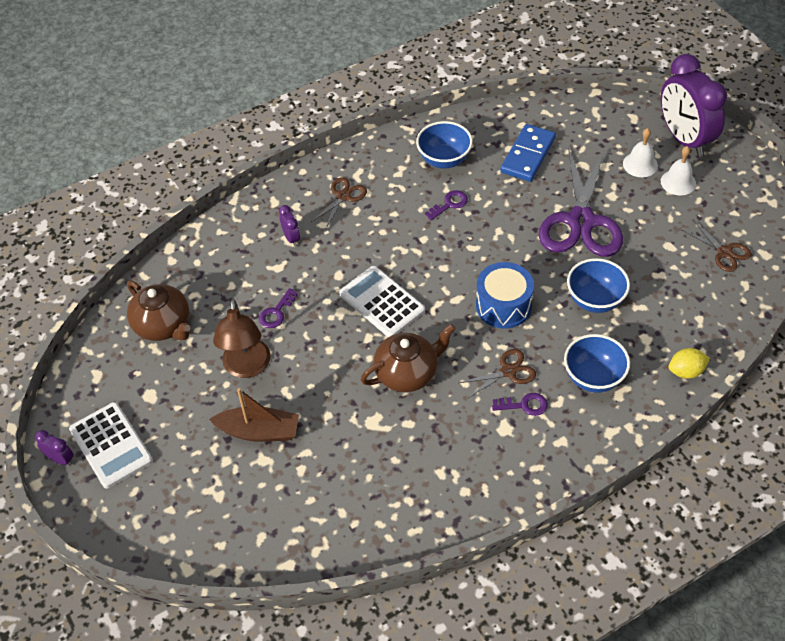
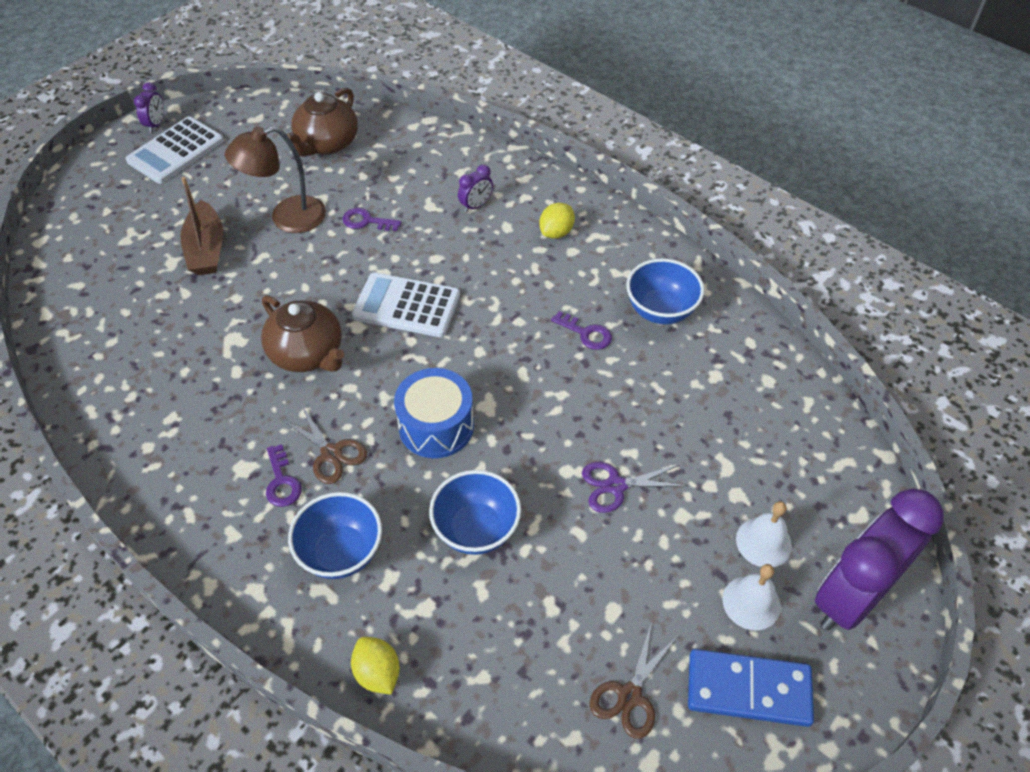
camera: 70 degrees right, 0 degrees up
brown scissors [311,177,367,230] -> yellow lemon [539,203,575,239]
white calculator [339,266,425,337] -> white calculator turned 105 degrees counterclockwise [352,272,460,337]
blue domino [500,124,556,182] -> blue domino moved to [688,649,814,727]
purple scissors [539,147,623,257] -> purple scissors [582,462,687,513], size x0.47

